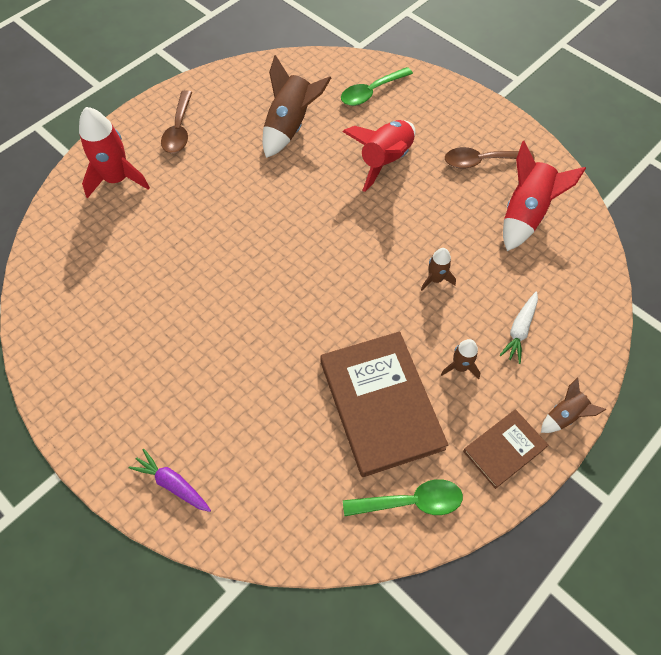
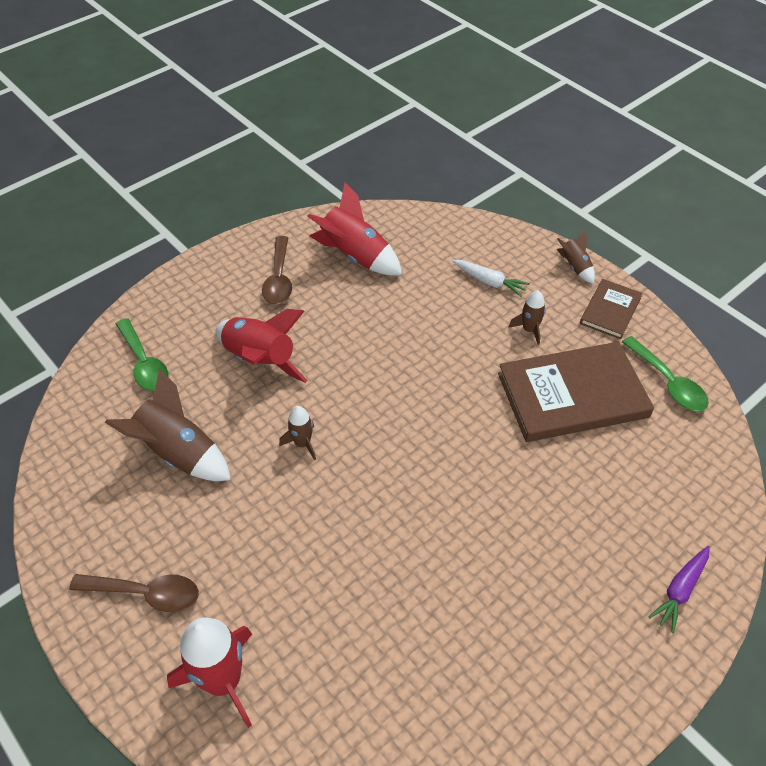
camera: 85 degrees left, 10 degrees down
green spoon [343,479,463,516] -> green spoon turned 150 degrees clockwise [622,336,709,411]
brown rocket [421,248,456,291] -> brown rocket moved to [279,406,316,460]
brown book [463,409,549,489] -> brown book turned 60 degrees clockwise [580,279,643,339]

